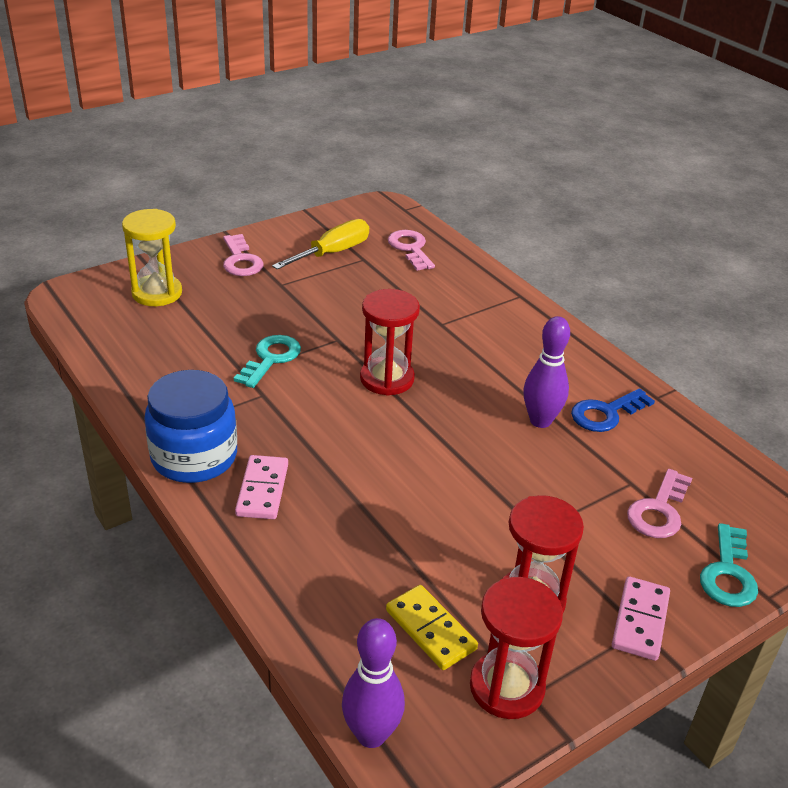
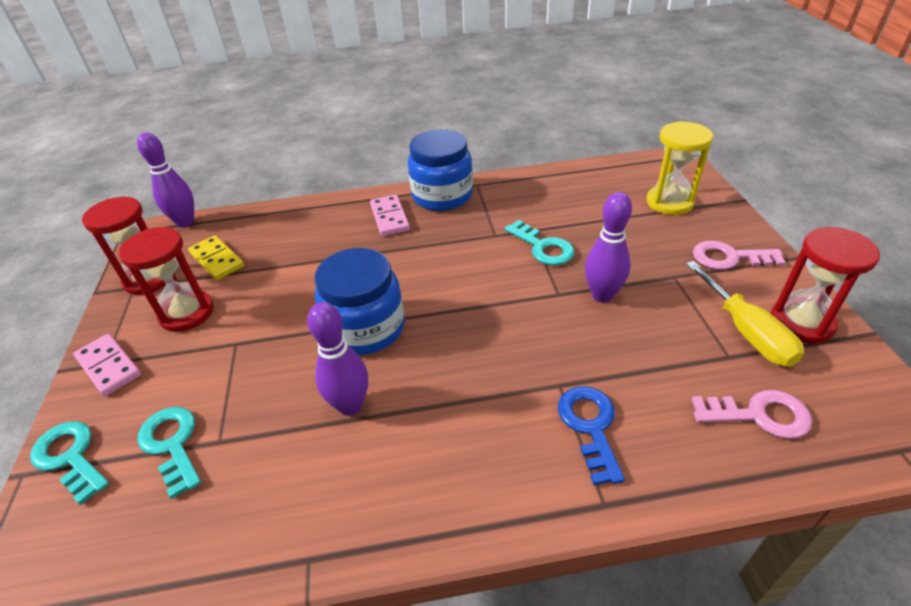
camera: 120 degrees right, 5 degrees up
pink domino [235,455,288,519] -> pink domino turned 45 degrees clockwise [370,195,410,236]
red hourglass [360,289,420,396] -> red hourglass moved to [770,227,880,343]
yellow domino [386,585,478,670] -> yellow domino turned 60 degrees clockwise [188,235,244,280]
blue key [571,388,655,432] -> blue key moved to [558,386,625,485]
pink key [627,469,692,538] -> turquoise key [137,407,201,499]
none -> blue jar [315,248,405,355]
none -> purple bowling pin [585,192,632,303]

